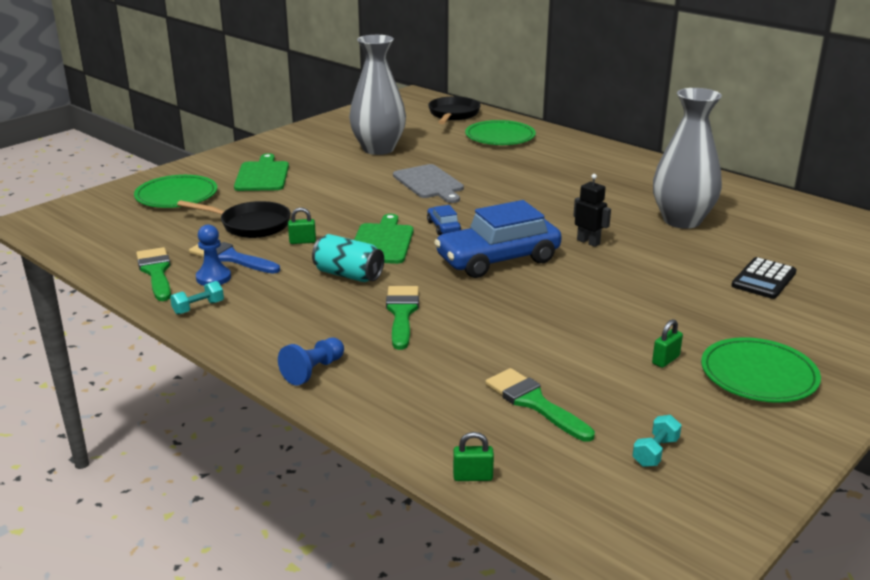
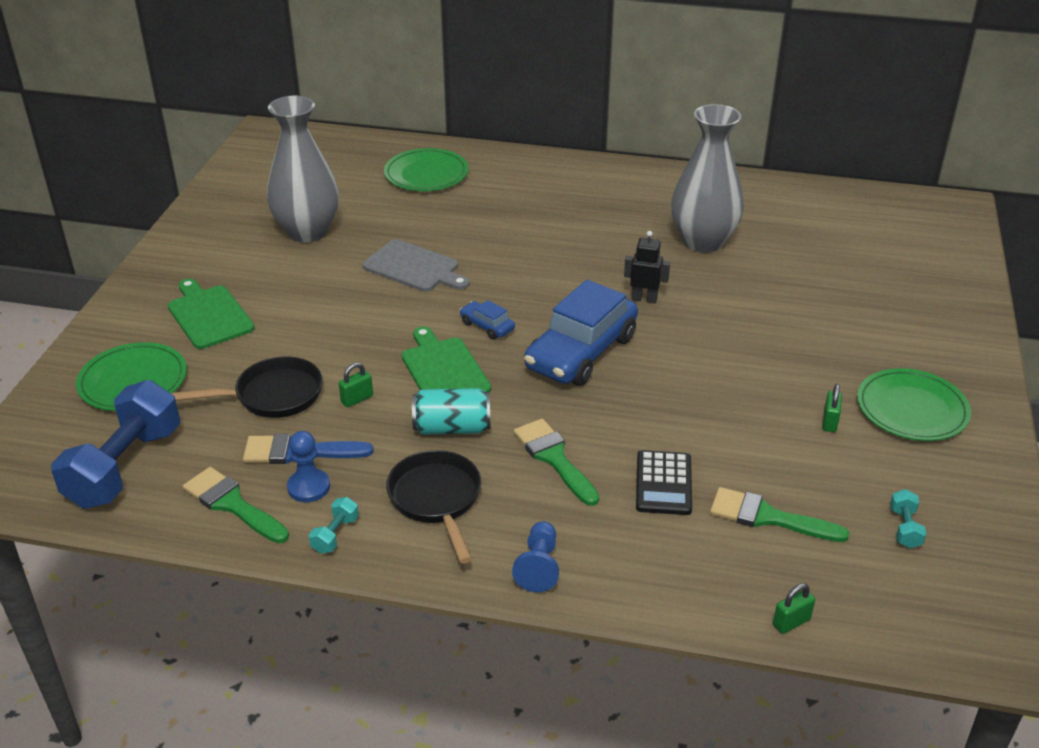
camera: 30 degrees left, 10 degrees up
black pan [428,96,481,124] -> black pan moved to [386,450,481,564]
black calculator [732,257,797,299] -> black calculator moved to [636,450,692,515]
none -> blue dumbbell [51,380,180,509]

